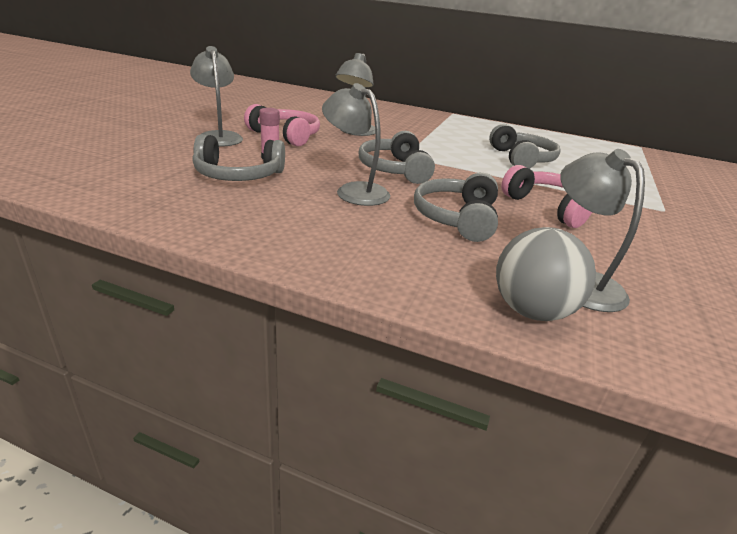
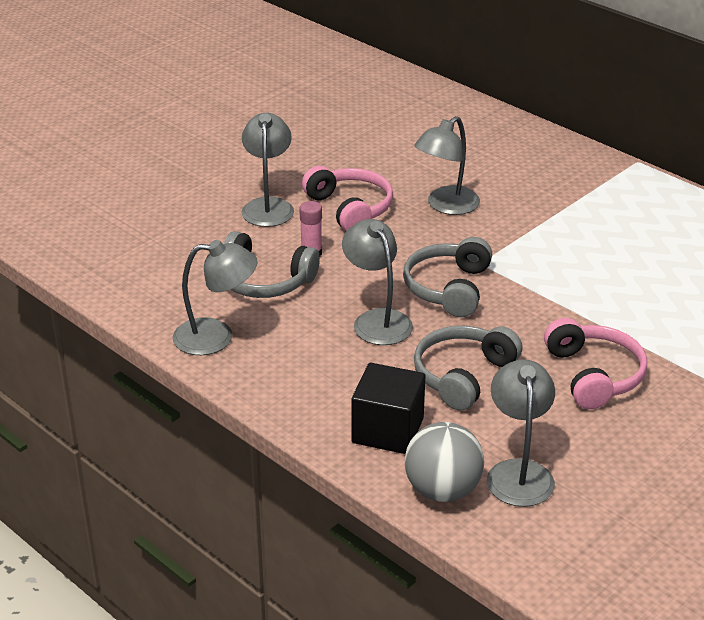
camera: 25 degrees right, 5 degrees up
grey headphones [489,124,561,169] -> none
none -> grey lamp [173,240,258,355]
none -> black cube [351,362,425,454]

